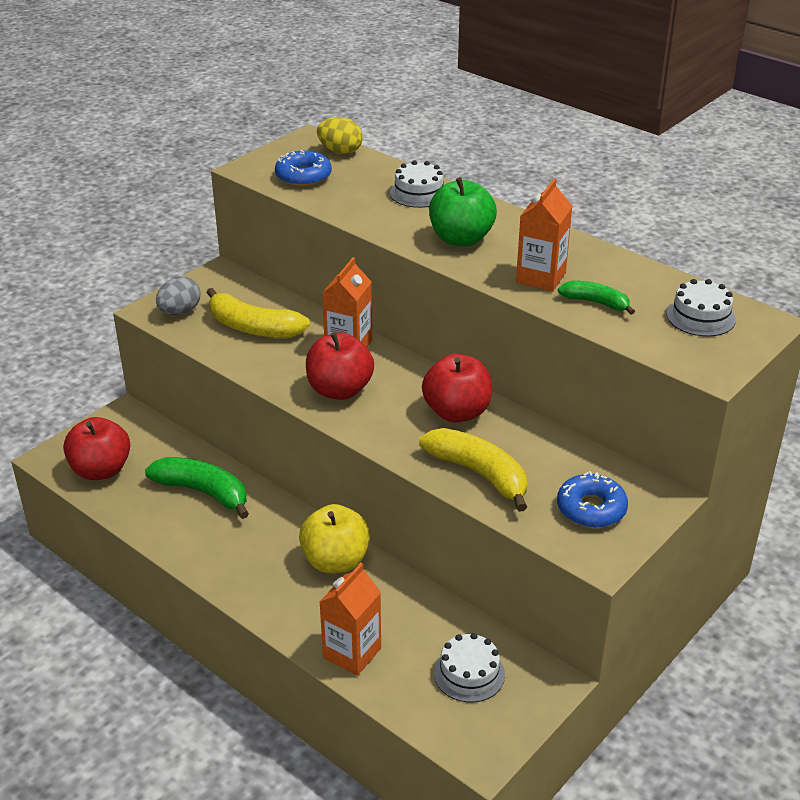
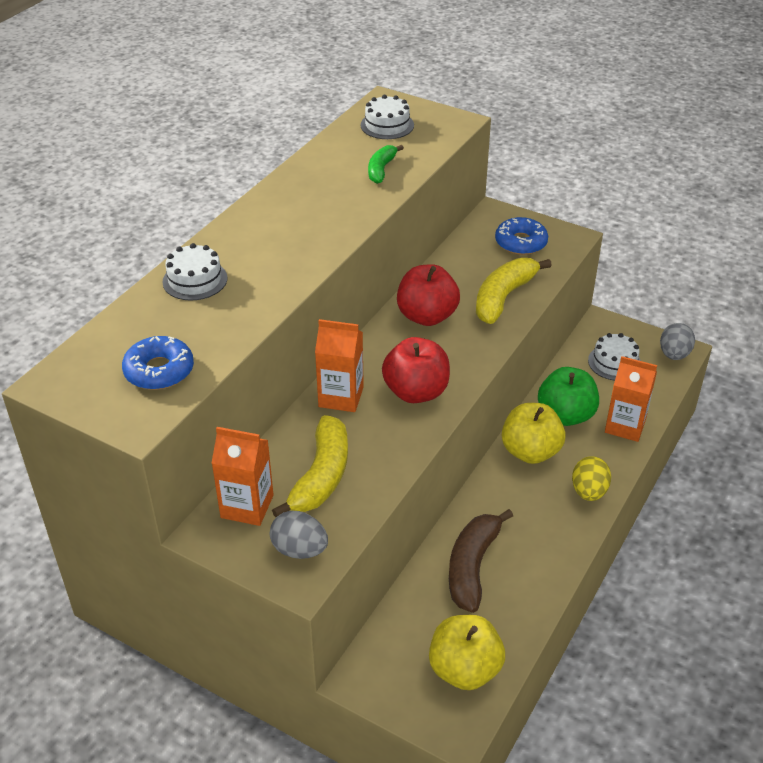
camera: 100 degrees left, 5 degrees up
red apple [63,417,130,480] -> yellow apple [429,615,505,690]
green banana [145,457,249,519] -> brown banana [449,509,513,613]
yellow egg [317,117,363,154] -> yellow egg moved to [572,456,611,501]
green apple [429,177,497,246] -> green apple moved to [538,367,599,426]
orange carton [516,178,573,291] -> orange carton moved to [212,427,274,526]
none -> grey egg [660,323,695,360]

